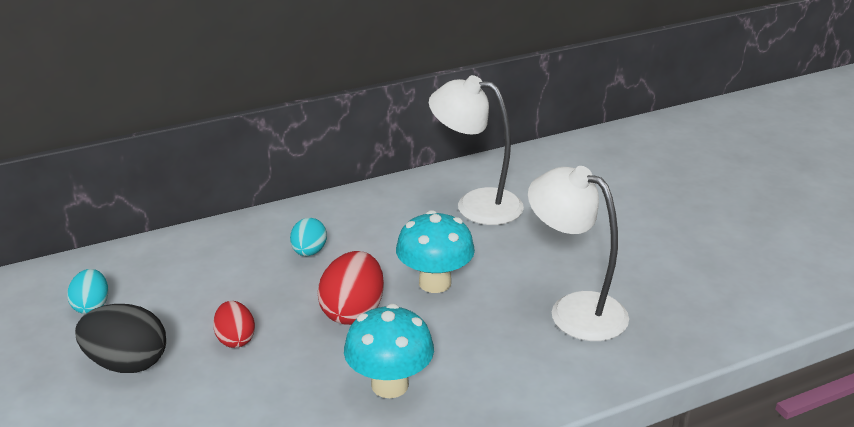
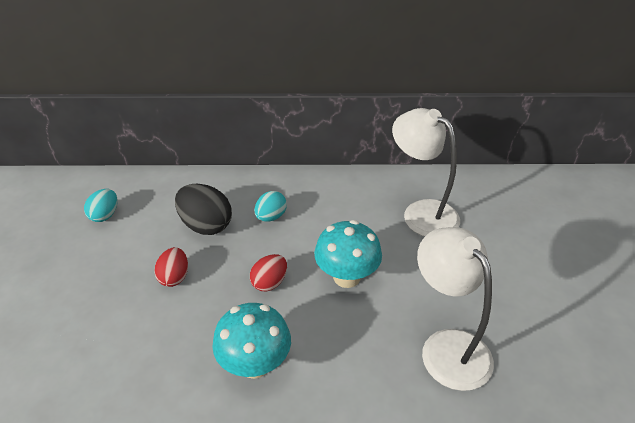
camera: 25 degrees right, 10 degrees up
black egg [75,304,166,373] -> black egg moved to [175,184,232,235]
red egg [317,251,384,325] -> red egg [250,254,287,291], size x0.62

